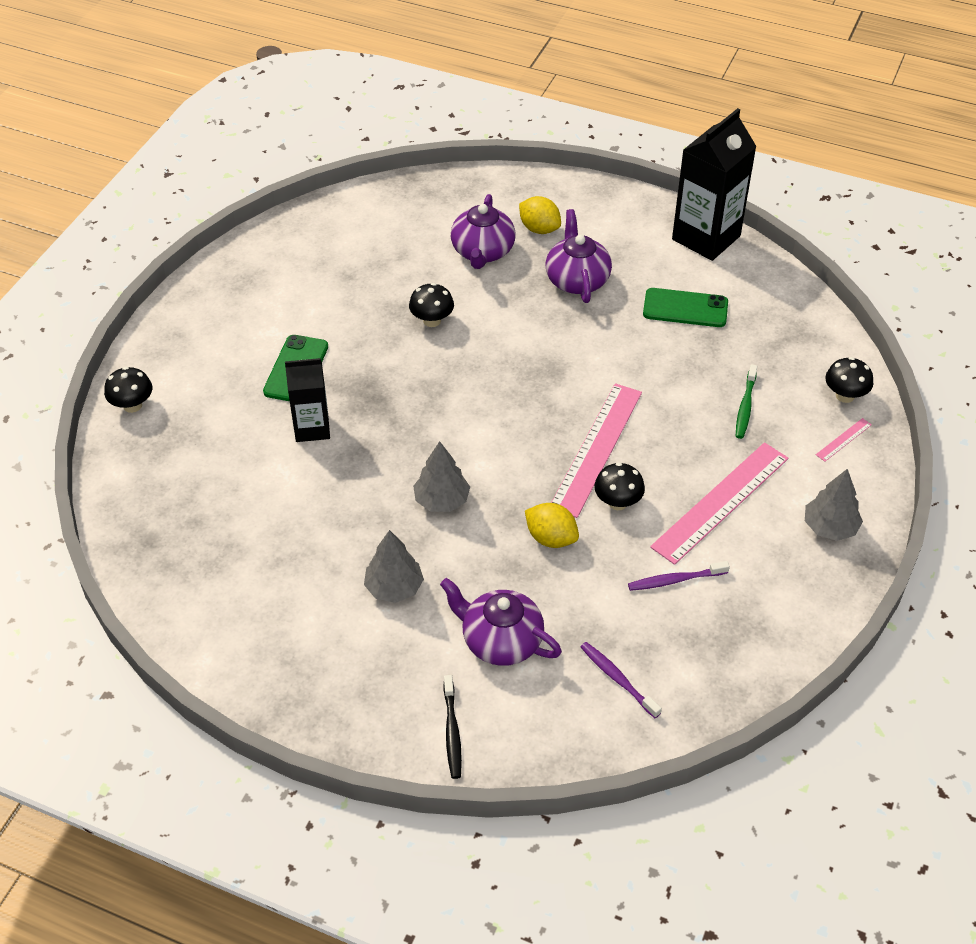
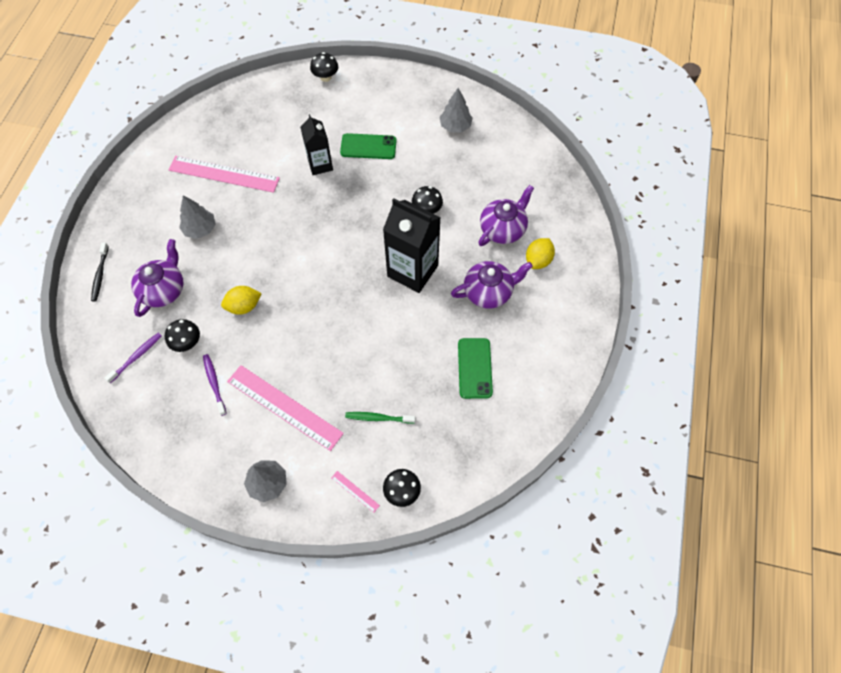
camera: 80 degrees right, 15 degrees up
grey tree [413,441,470,512] -> grey tree moved to [439,88,473,132]
black toothbrush [443,675,462,779] -> black toothbrush turned 75 degrees counterclockwise [91,243,109,302]
purple teapot [451,194,515,269] -> purple teapot turned 135 degrees clockwise [478,185,534,246]
yellow lemon [525,503,579,548] -> yellow lemon turned 45 degrees clockwise [221,286,262,315]
pink ruler [551,383,642,518] -> pink ruler moved to [168,156,280,193]
black mushroom [594,462,645,510] -> black mushroom moved to [165,319,200,352]
black carton [672,108,757,261] -> black carton moved to [383,198,441,293]

